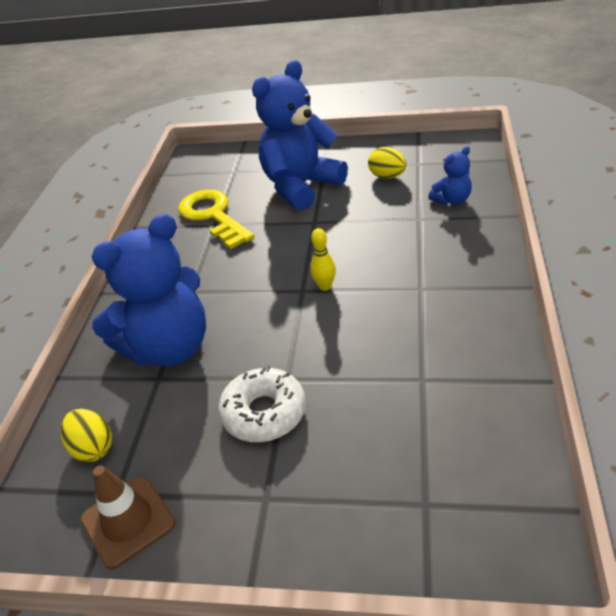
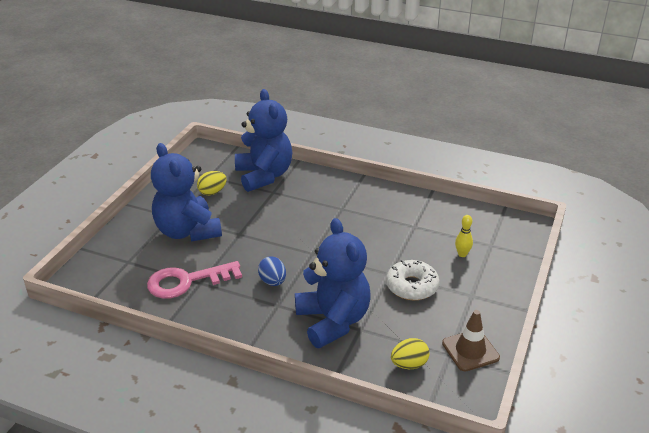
camera: 80 degrees left, 5 degrees down
yellow key [178,190,255,249] -> pink key [147,261,242,299]
yellow bowling pin [310,228,336,291] -> yellow bowling pin moved to [455,215,473,257]
blue teddy bear [428,146,472,205] -> blue teddy bear [235,89,292,192], size x2.20
none -> blue egg [258,256,286,286]

